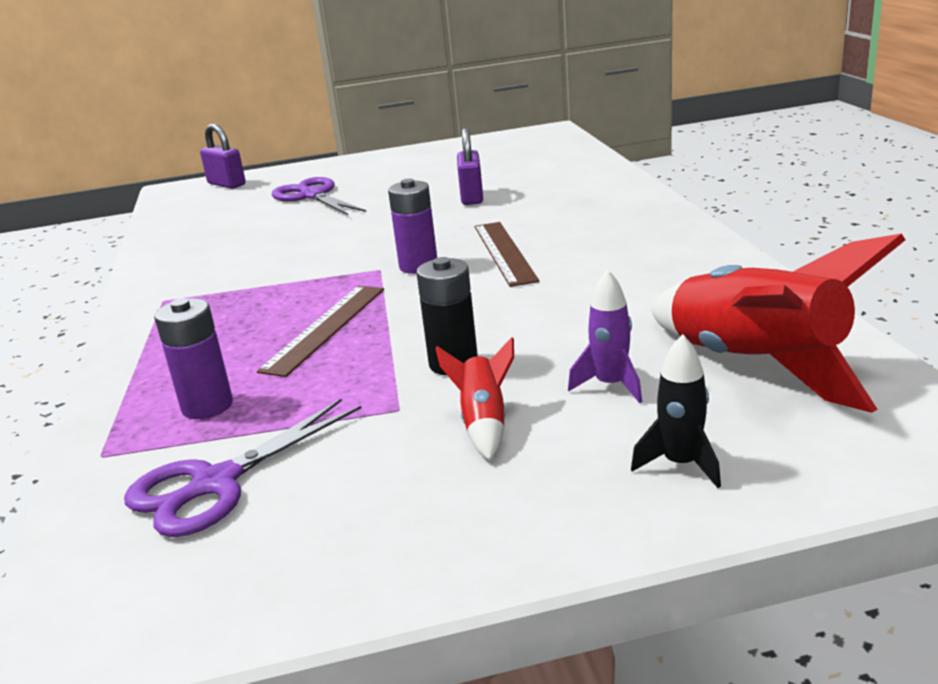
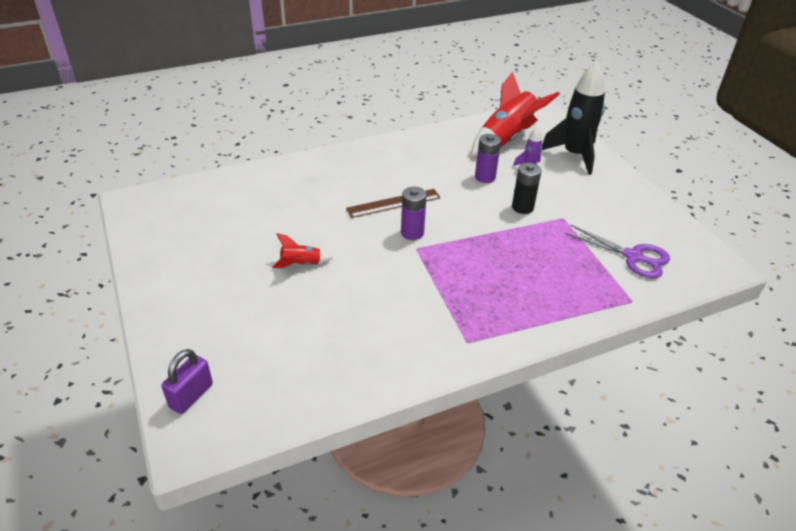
camera: 105 degrees left, 15 degrees up
purple battery [154,298,233,419] -> purple battery moved to [475,134,501,183]
brown ruler [257,286,384,377] -> none
purple scissors [272,177,366,215] -> none
red rocket [435,337,514,461] -> red rocket moved to [272,233,333,268]
purple padlock [457,128,483,205] -> none
black rocket [631,334,721,488] -> black rocket [542,61,605,175], size x2.13

